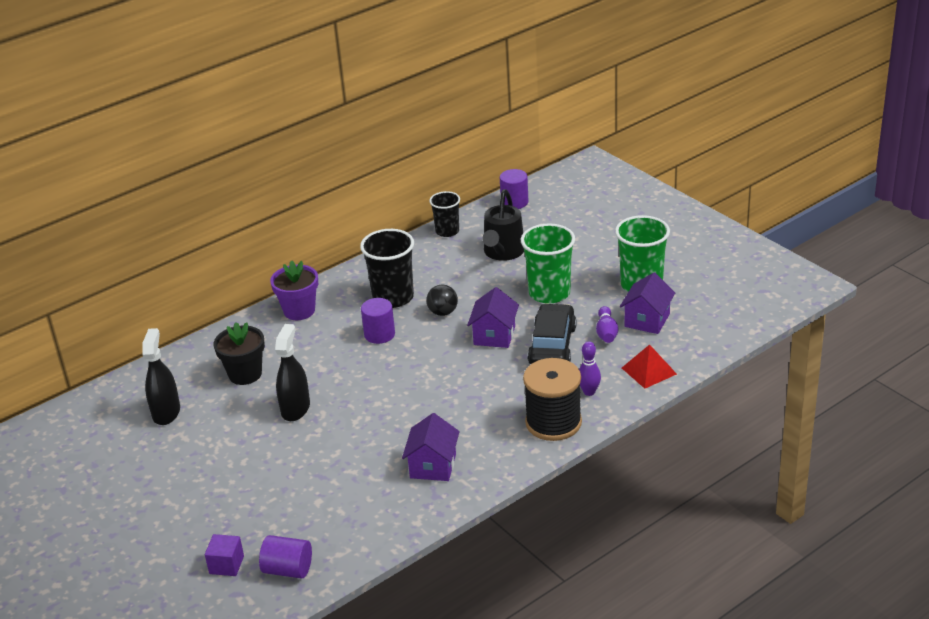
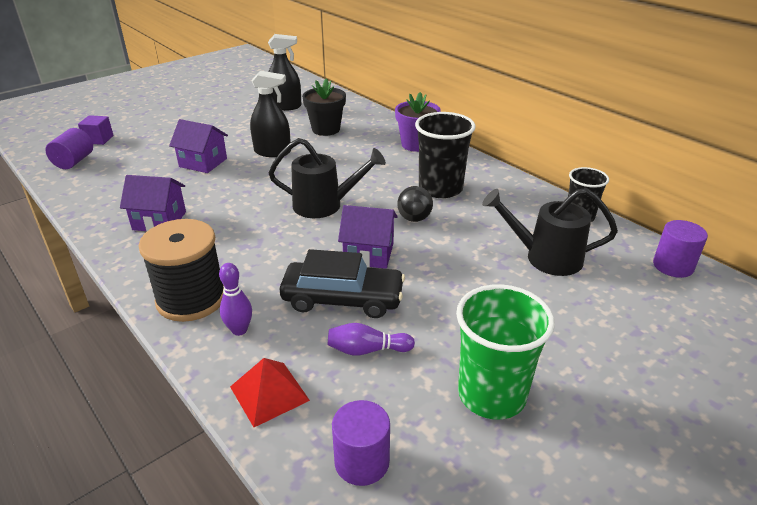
camera: 85 degrees right, 0 degrees up
purple cylinder [361,298,395,344] -> purple cylinder moved to [332,400,390,486]
green cup [521,223,575,304] -> none
purple house [620,273,675,334] -> purple house moved to [169,119,228,173]
none -> black watering can [269,138,386,218]

